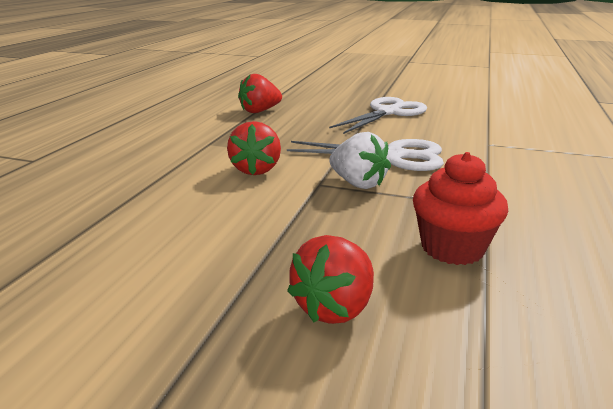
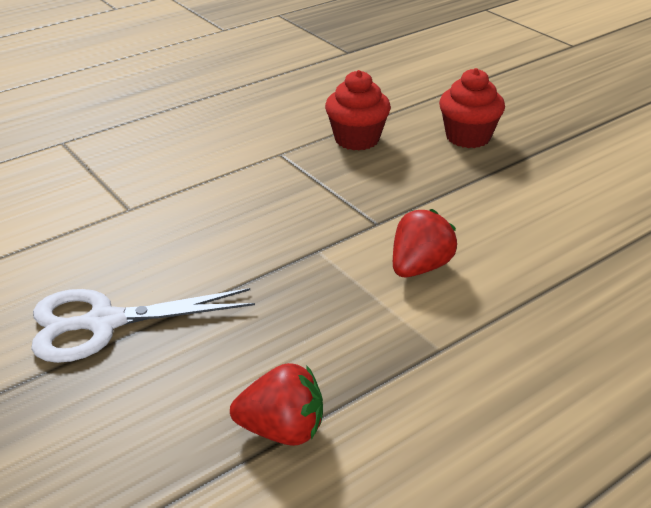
camera: 145 degrees left, 10 degrees up
white scissors [287,139,444,171] -> none
red strawberry [287,235,374,324] -> red cupcake [439,68,505,148]
white strawberry [329,132,391,189] -> none

